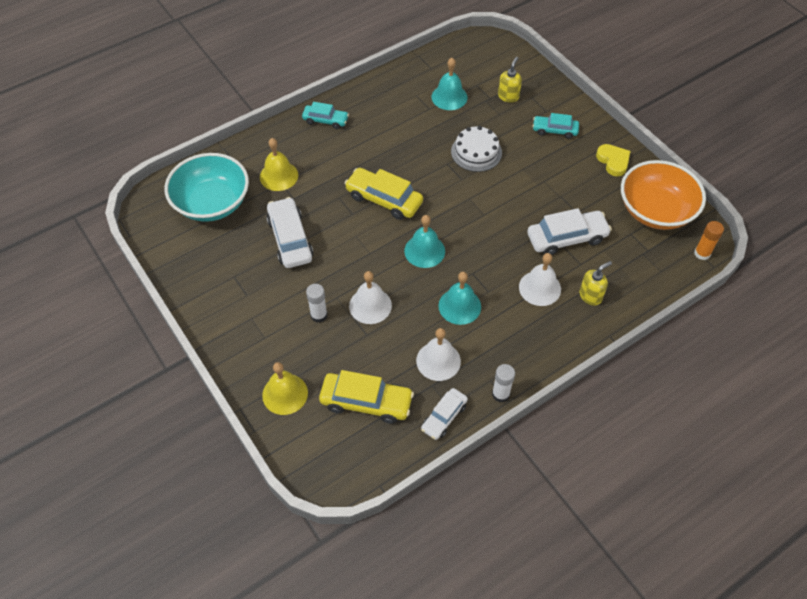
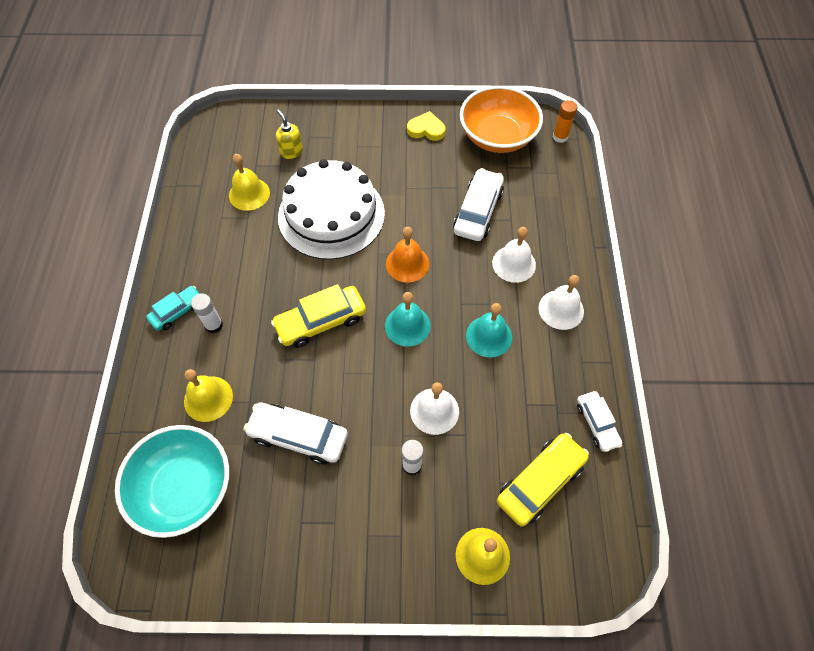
camera: 55 degrees left, 5 degrees up
white bell [416,328,461,381] -> white bell moved to [539,275,584,330]
turquoise bell [432,58,467,110] -> yellow bell [229,154,270,211]
white cake [451,126,502,172] -> white cake [278,159,385,260], size x1.89
white glue stick [492,364,515,402] -> white glue stick moved to [191,294,223,333]
turquoise car [533,113,579,139] -> none
yellow soap dispenser [580,261,612,306] -> none
none -> orange bell [386,227,429,283]

